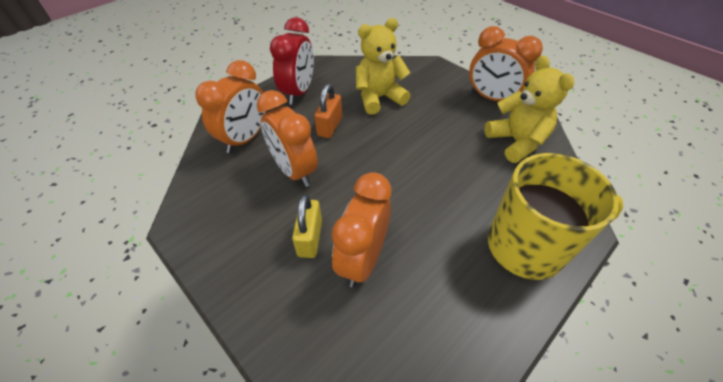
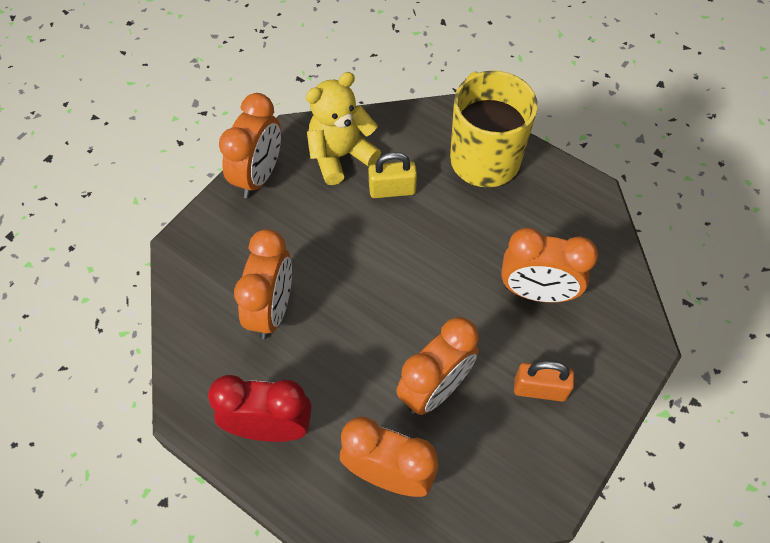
camera: 100 degrees left, 10 degrees up
yellow padlock [292,194,322,258] -> yellow padlock moved to [368,152,417,198]
orange padlock [314,84,342,138] -> orange padlock moved to [514,361,574,402]
yellow teddy bear [356,18,411,115] -> orange clock [234,229,292,339]

